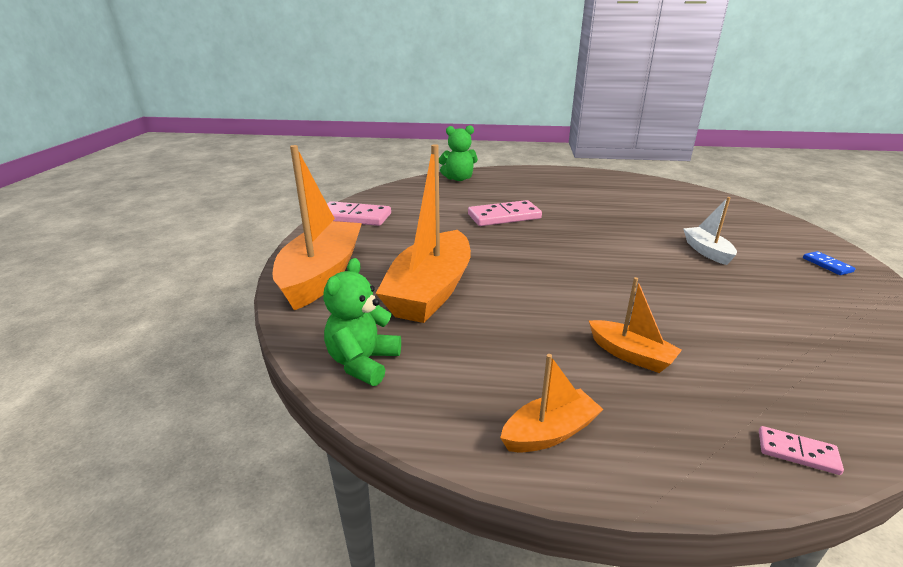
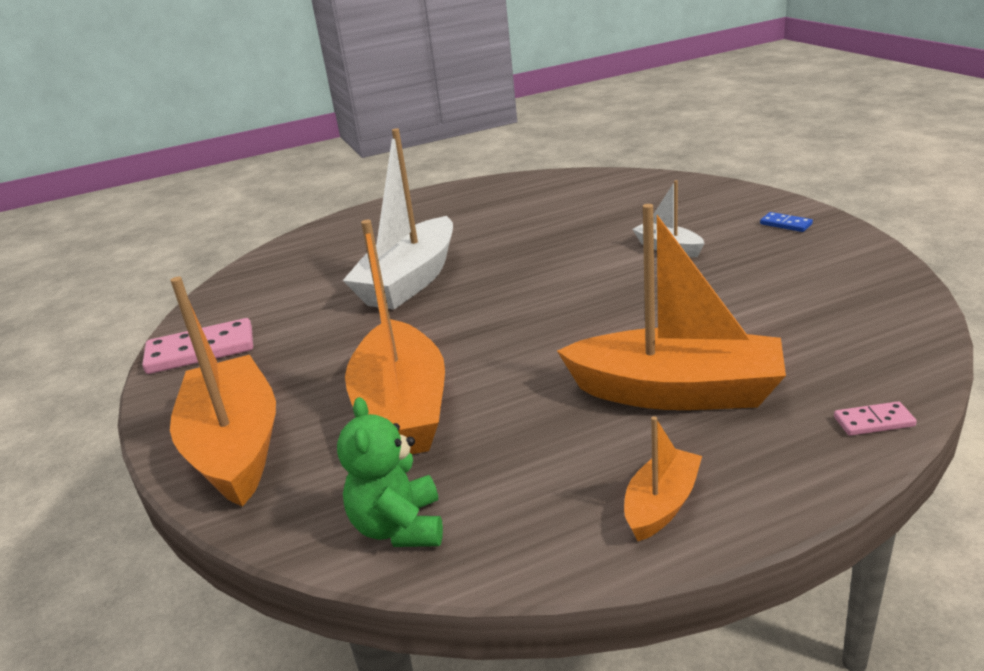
camera: 25 degrees left, 0 degrees up
green teddy bear [439,125,478,181] -> none
pink domino [468,200,542,226] -> white boat [342,128,453,309]
orange boat [589,277,682,373] -> orange boat [557,204,786,410], size x2.04

